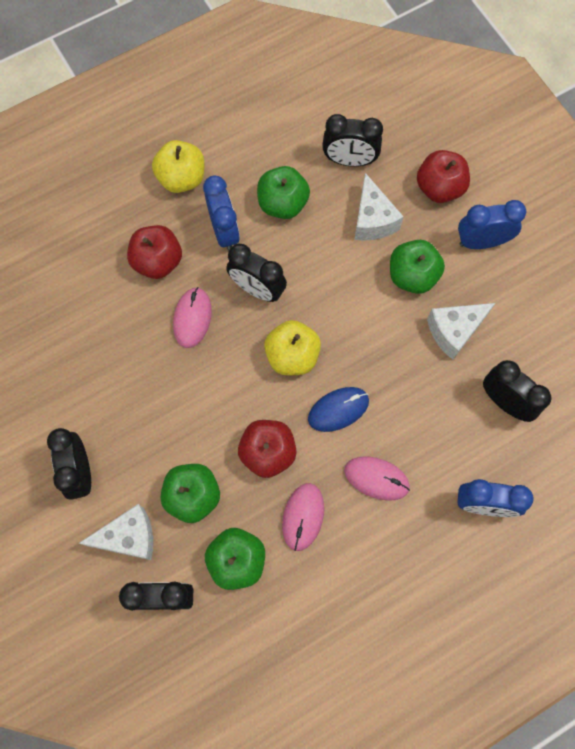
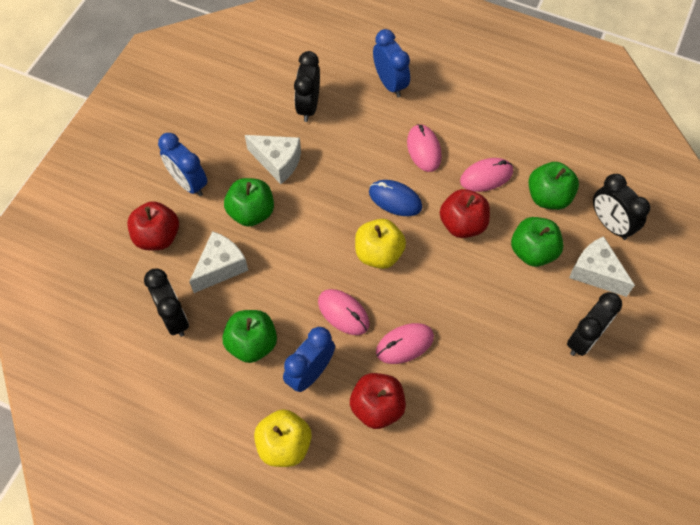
camera: 125 degrees left, 10 degrees down
black clock [226,244,287,302] -> pink mouse [318,289,369,335]

